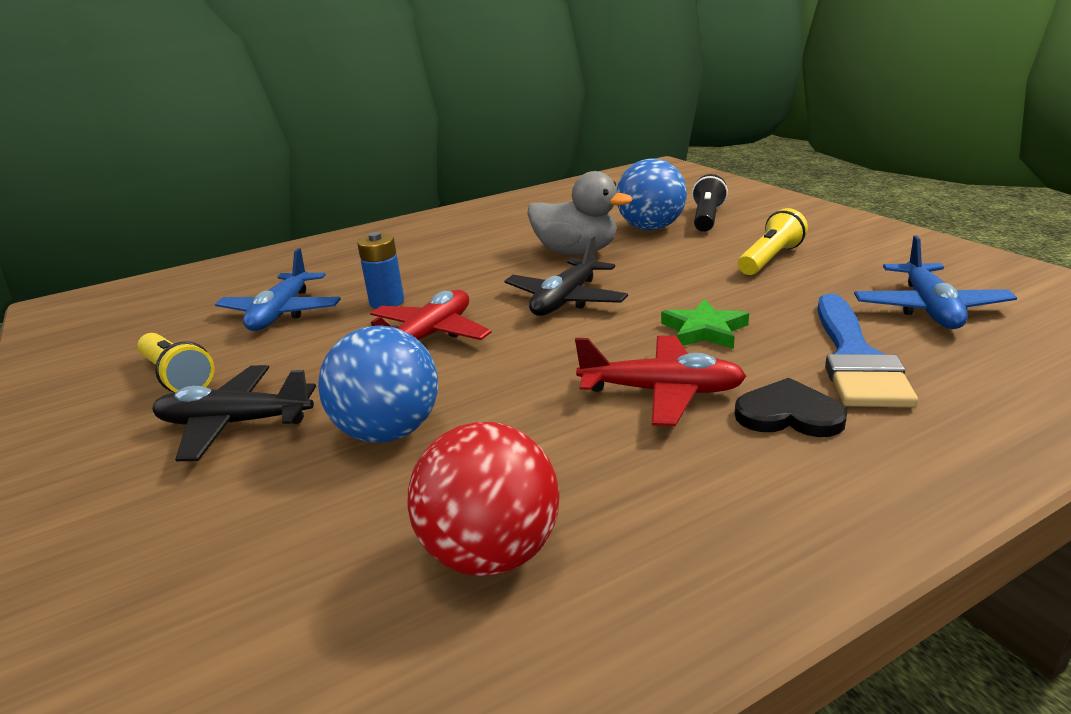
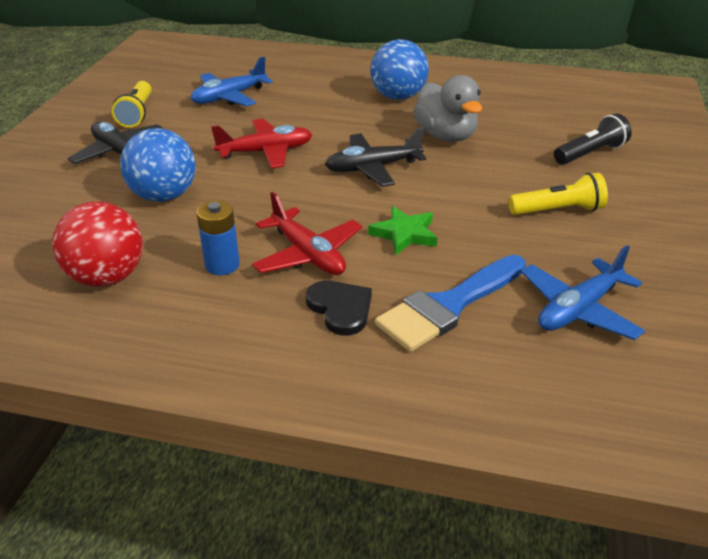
camera: 40 degrees right, 10 degrees up
blue battery [357,232,404,309] -> blue battery moved to [196,200,240,275]
blue ball [617,158,687,230] -> blue ball moved to [370,39,429,100]

